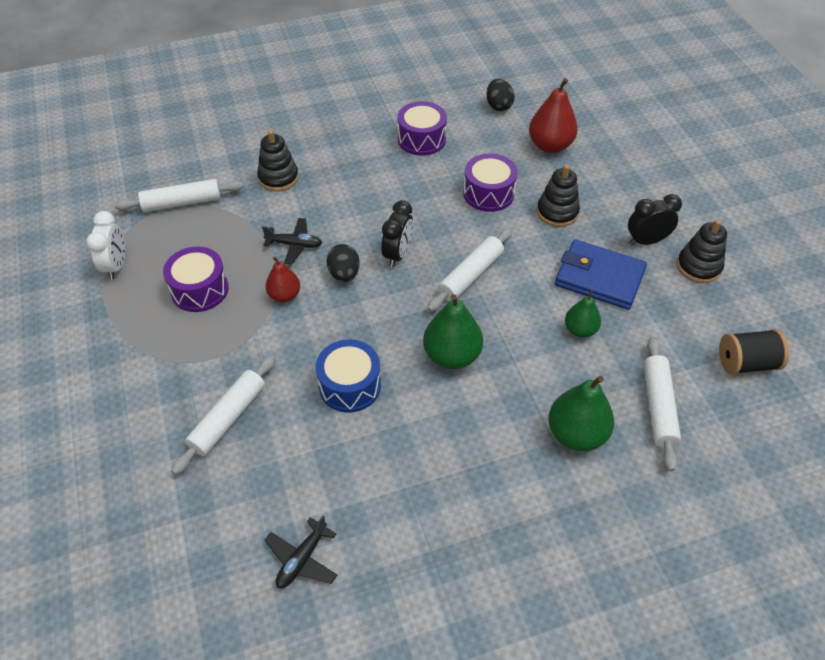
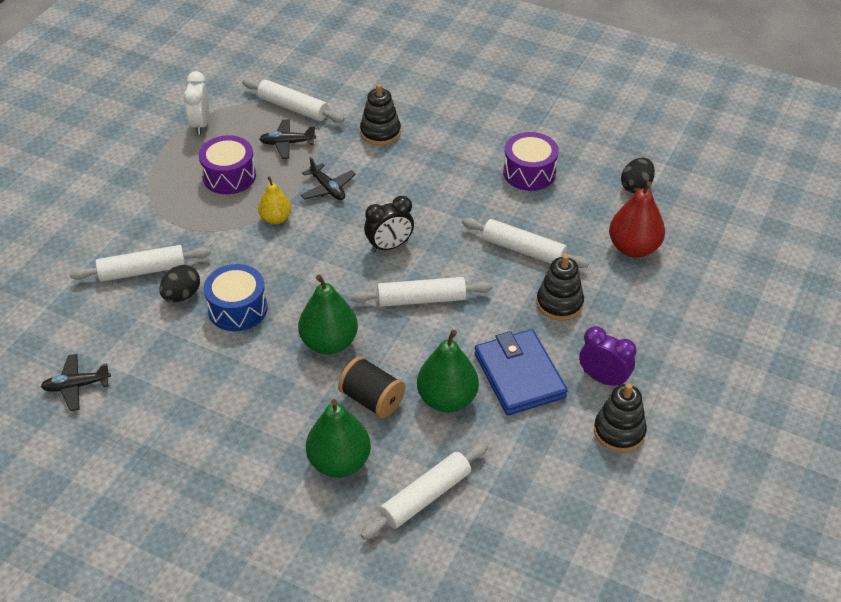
camera: 45 degrees right, 5 degrees down
white clock [86,211,125,279] -> white clock turned 135 degrees clockwise [184,71,209,135]
red pear [266,257,300,302] -> yellow pear [258,176,291,224]
black egg [327,244,360,282] -> black egg moved to [160,265,200,302]
purple drum [463,153,518,212] -> white rolling pin [462,217,589,268]
green pear [565,290,601,338] -> green pear [417,330,479,412], size x1.63
black clock [628,194,682,245] -> purple clock [579,326,636,386]
black spool [719,329,789,375] -> black spool moved to [338,356,405,418]
none -> black plane [260,119,316,159]

